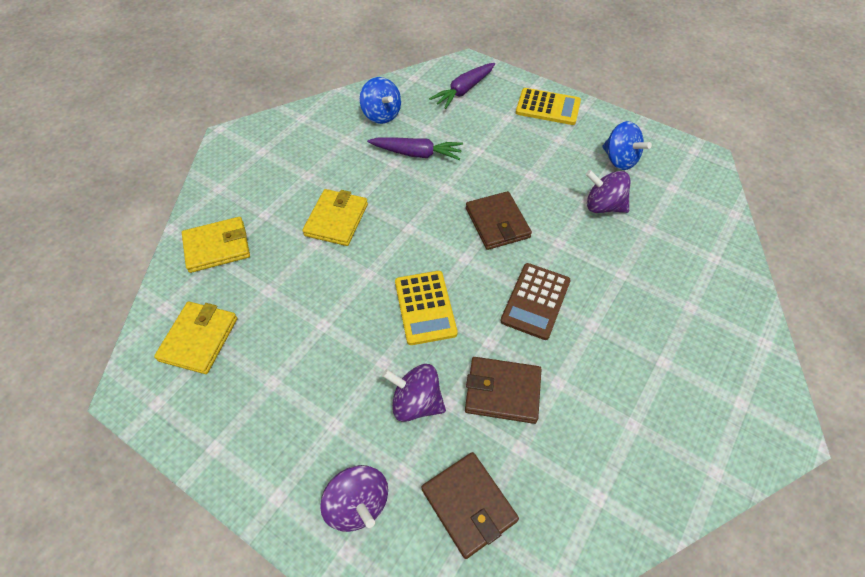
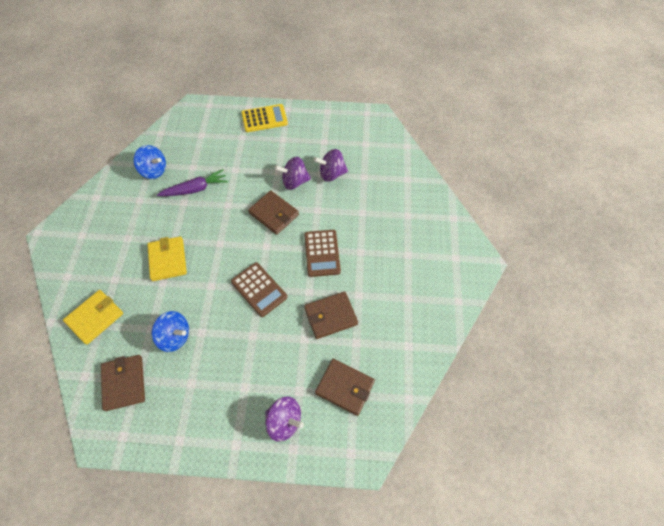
camera: 30 degrees left, 5 degrees up
yellow wallet [154,302,237,374] -> brown wallet [101,355,145,411]
purple spinning top [382,364,446,422] -> purple spinning top moved to [275,157,311,190]
yellow calculator [395,271,458,345] -> brown calculator [231,262,288,317]
purple carrot [429,63,495,109] -> none
blue spinning top [602,121,652,170] -> blue spinning top moved to [152,311,189,352]

